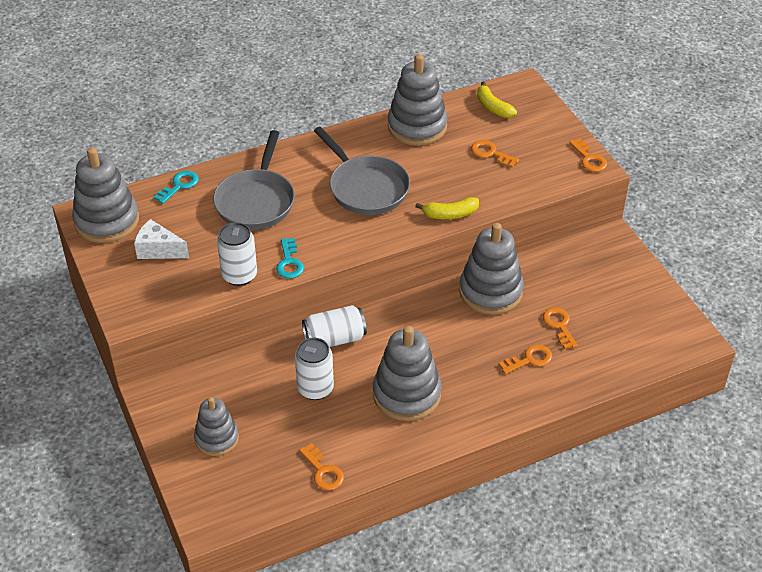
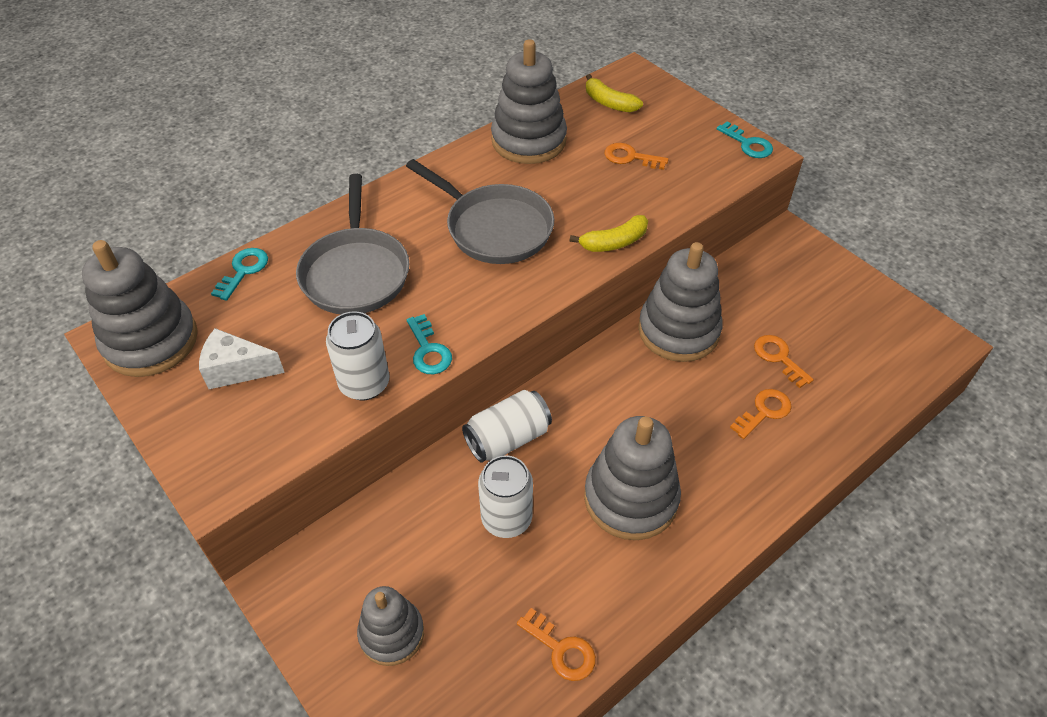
camera: 15 degrees left, 5 degrees up
orange key [569,138,607,172] -> turquoise key [717,121,773,158]

